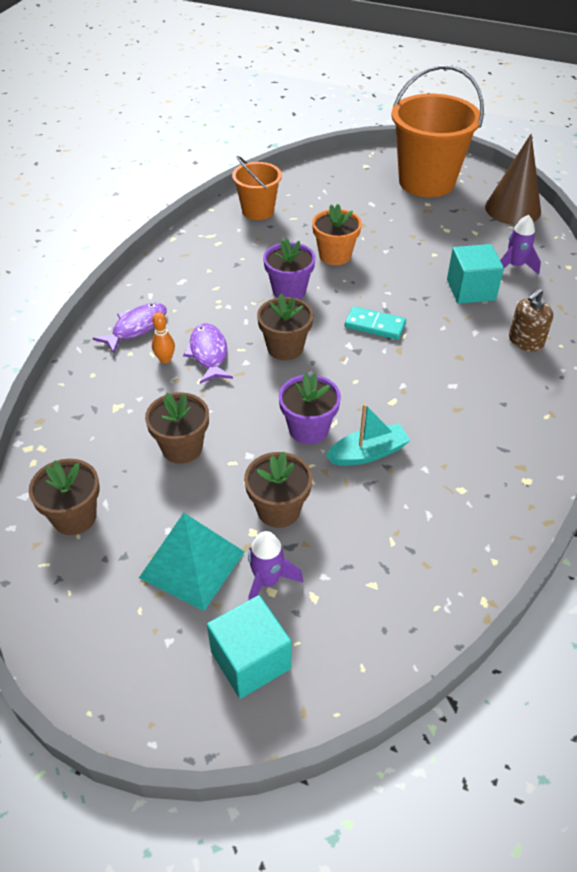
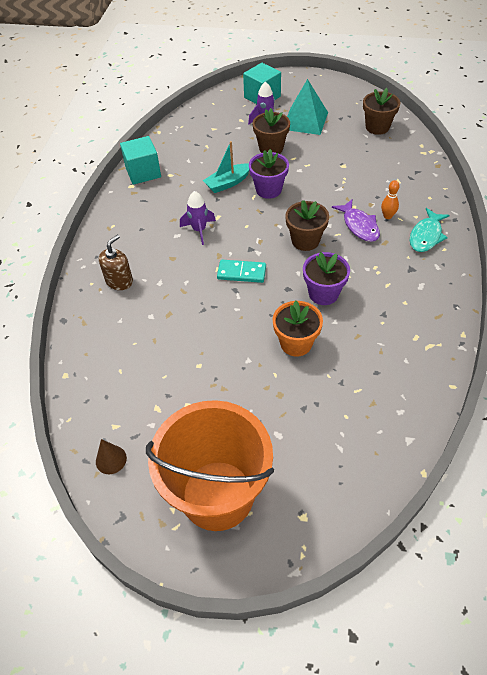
camera: 170 degrees right, 5 degrees up
purple fish [92,303,166,354] -> turquoise fish [409,208,450,252]
brown flower pot [145,392,209,464] -> none
orange bucket [232,156,282,220] -> none
turquoise cube [447,244,504,304] -> turquoise cube moved to [120,136,161,185]
brown cone [485,134,541,225] -> brown cone [96,439,127,474], size x0.47
purple rocket [500,215,541,275] -> purple rocket moved to [180,191,216,245]

